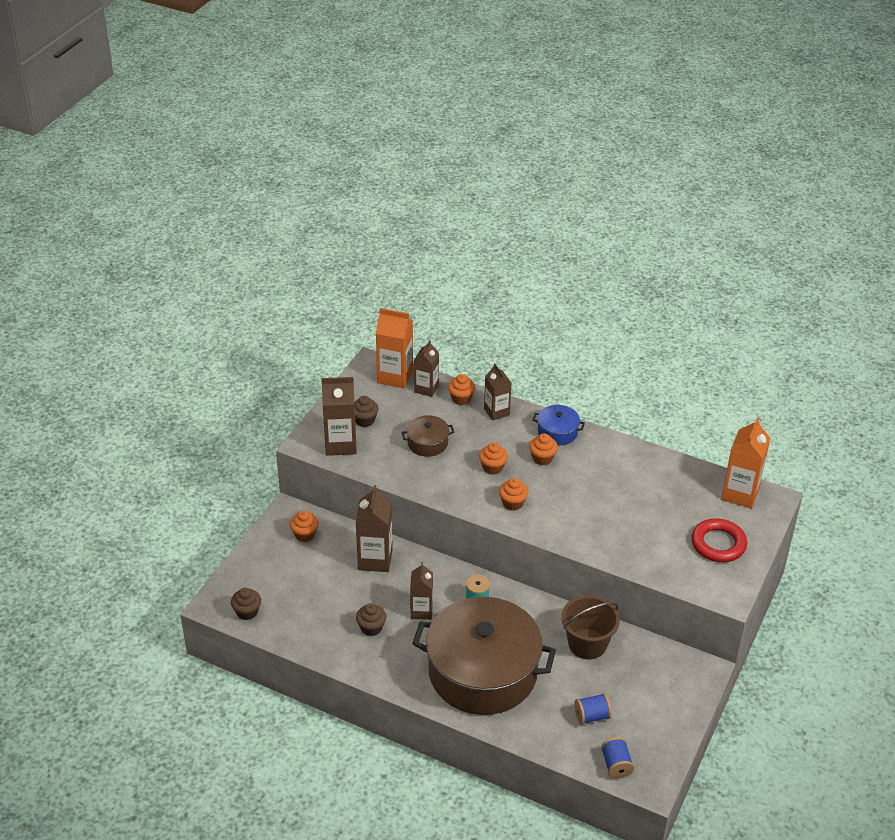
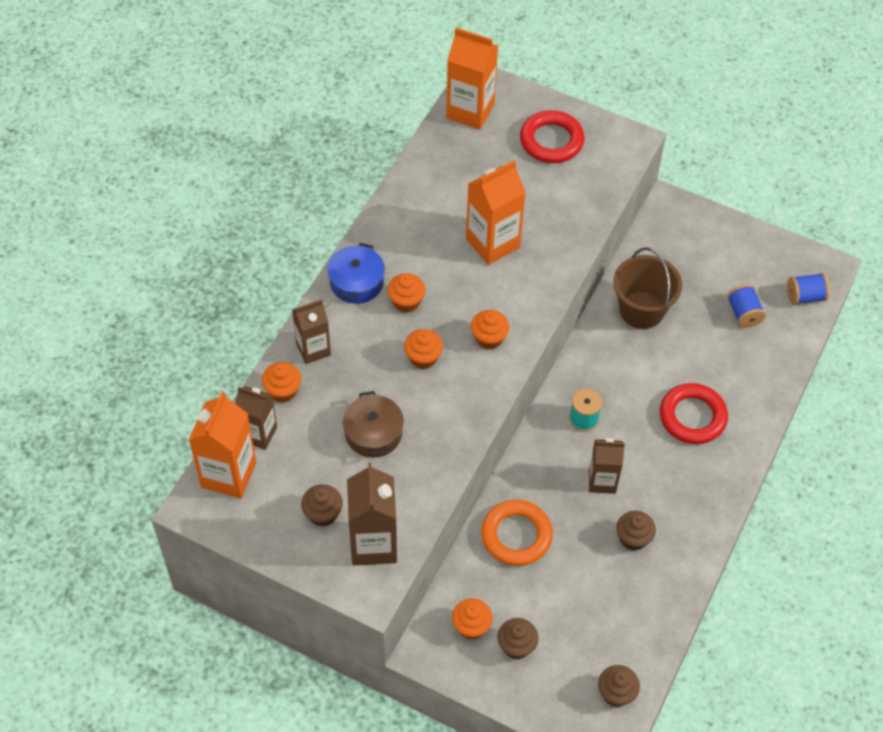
camera: 90 degrees left, 15 degrees up
brown carton [356,485,393,572] -> orange ring [481,500,553,566]
brown pot [412,597,556,715] -> red ring [660,383,728,444]
none -> orange carton [466,160,526,265]
none -> brown cupcake [498,618,538,659]

